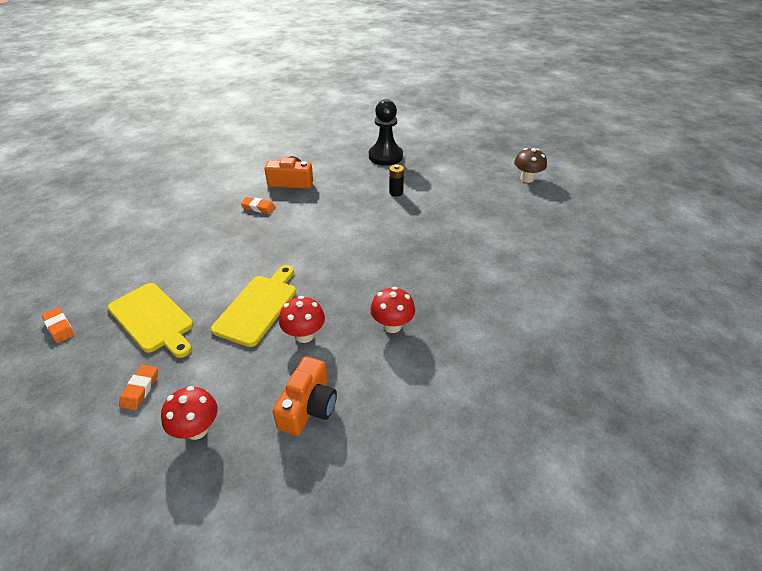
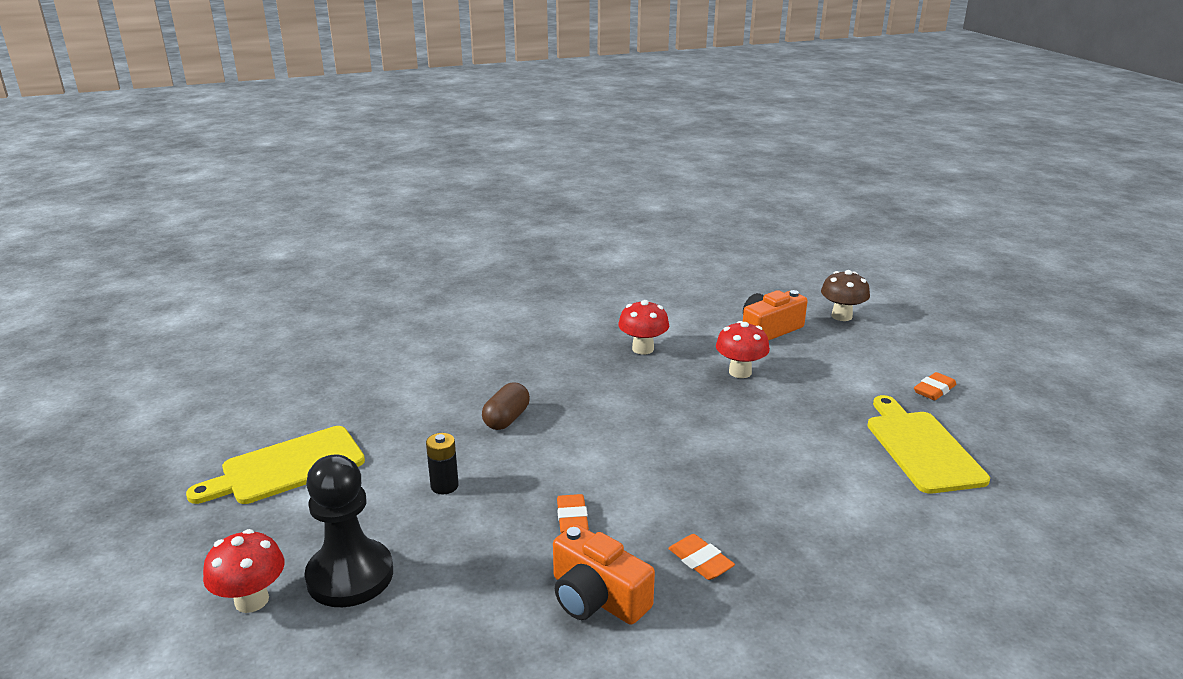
camera: 145 degrees left, 15 degrees down
orange eraser [42,307,74,343] -> orange eraser moved to [557,494,589,534]
red mushroom [161,386,217,440] -> red mushroom moved to [203,529,285,613]
yellow cutting board [211,265,296,347] -> yellow cutting board moved to [186,426,365,504]
brown mushroom [514,148,547,183] -> brown mushroom moved to [821,270,870,321]
none -> brown capsule [482,382,530,430]

